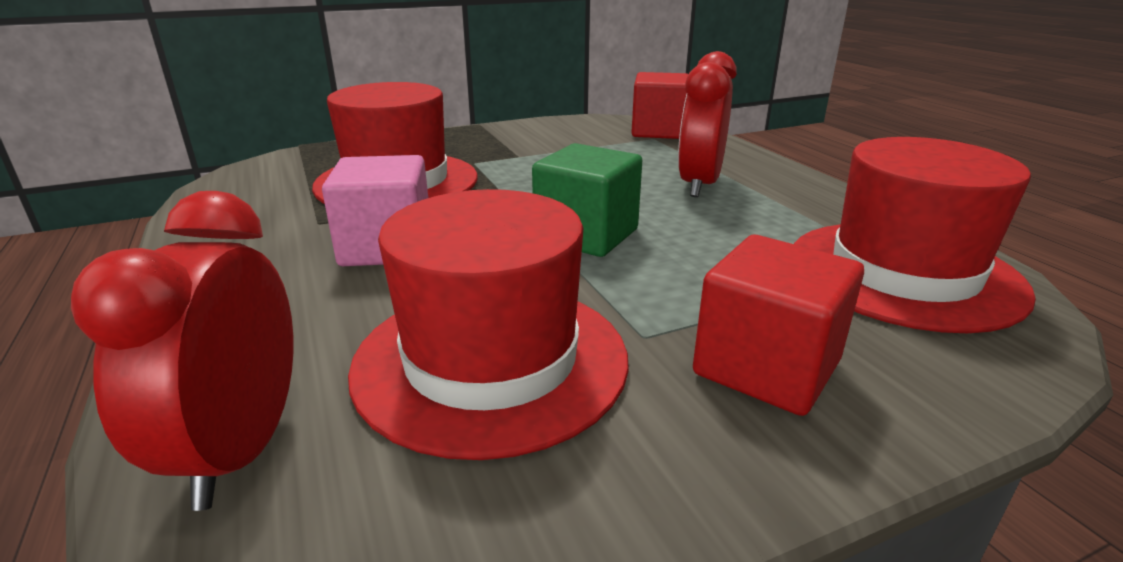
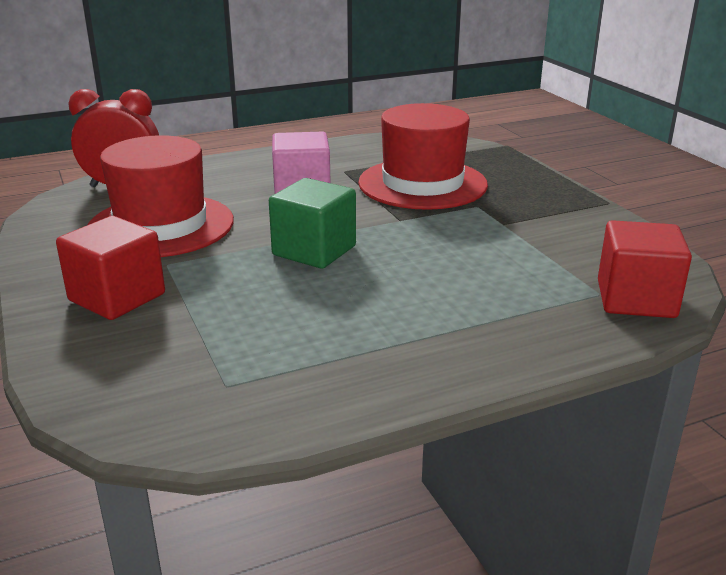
camera: 90 degrees right, 0 degrees up
red clock [678,51,737,197] -> none
red hat [794,137,1036,333] -> none

